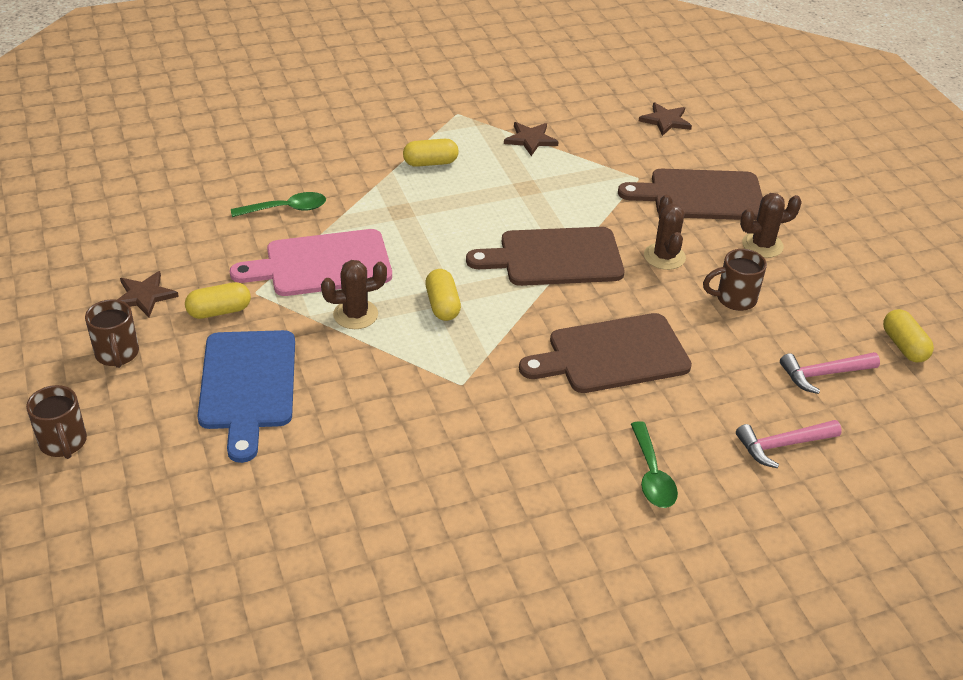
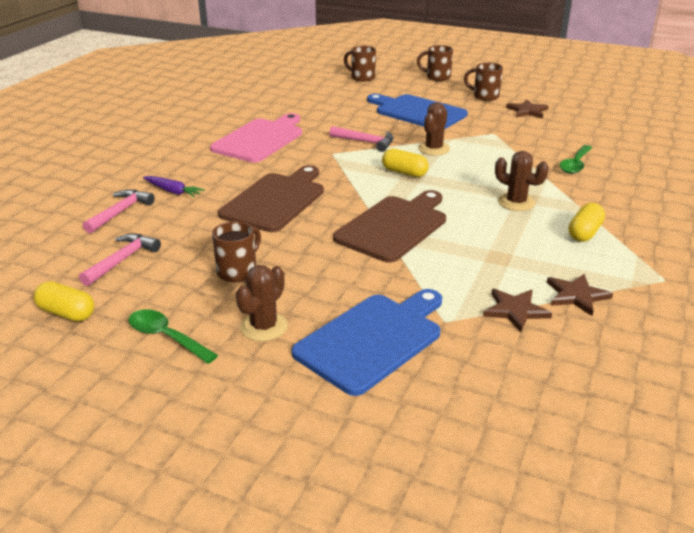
camera: 135 degrees right, 10 degrees down
yellow capsule [185,282,251,319] -> none
pink cutting board [230,229,392,296] -> pink cutting board moved to [210,113,302,162]
brown cutting board [618,169,763,220] -> blue cutting board [291,289,442,396]
green spoon [631,421,678,508] -> green spoon moved to [128,309,218,364]
brown star [639,102,692,136] -> brown star moved to [483,289,552,332]
brown cactus [644,194,686,270] -> brown cactus moved to [495,151,549,211]
none -> purple carrot [143,176,205,197]
none -> pink hammer [330,126,394,152]
none -> brown mug [344,46,376,82]

